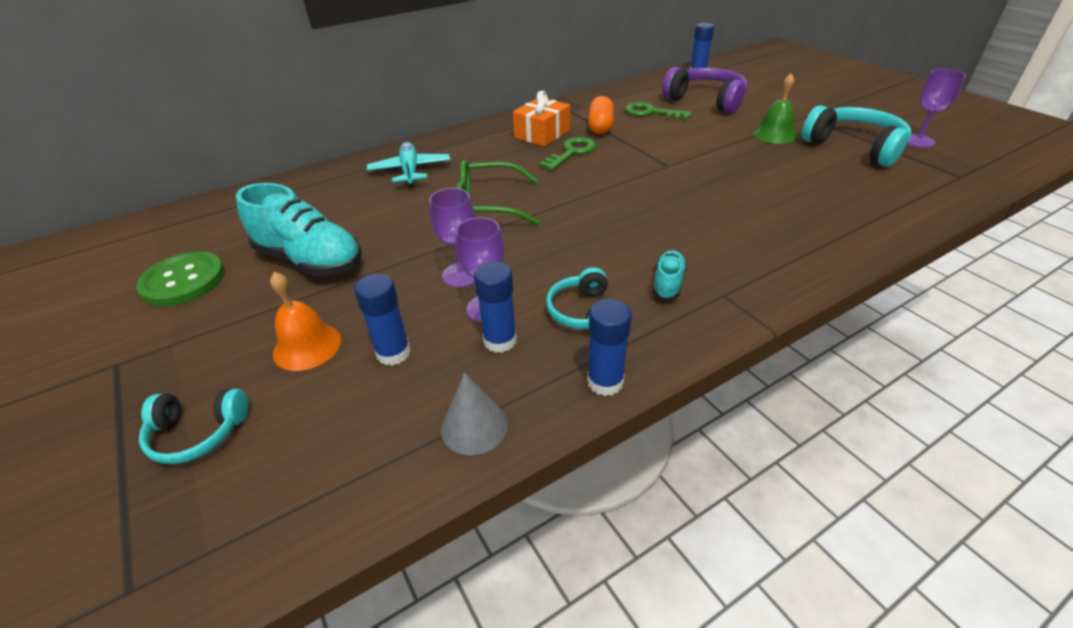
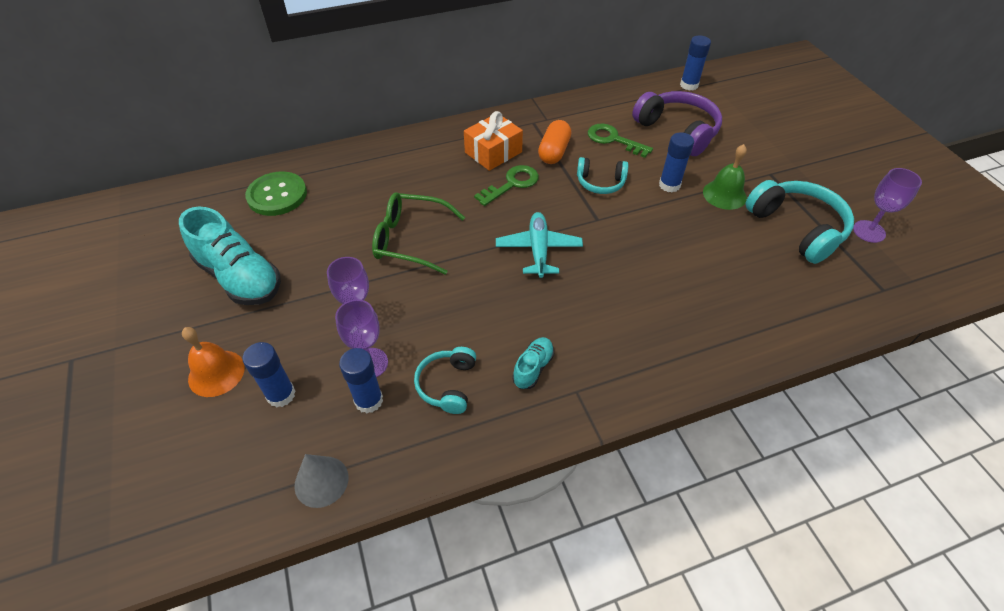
camera: 10 degrees right, 10 degrees up
green button [136,251,225,306] -> green button moved to [245,171,307,216]
turquoise headphones [139,389,249,464] -> turquoise headphones moved to [577,157,628,194]
turquoise plane [367,142,450,187] -> turquoise plane moved to [496,212,583,278]
blue glue stick [587,299,632,396] -> blue glue stick moved to [659,132,694,192]

